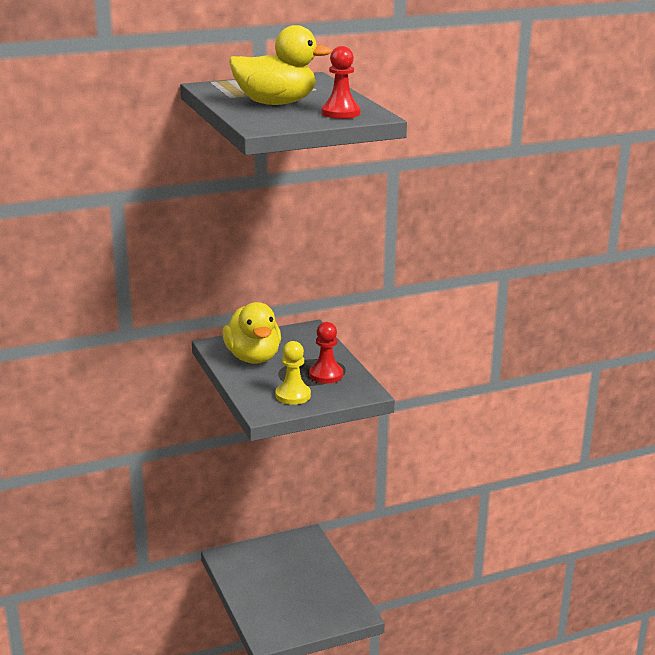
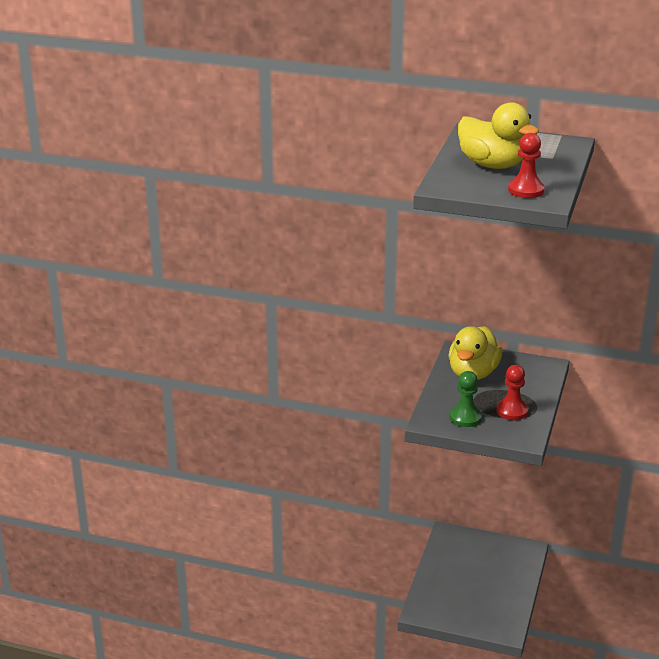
camera: 40 degrees right, 5 degrees up
yellow pawn [276,341,311,405] -> green pawn [450,371,482,427]

